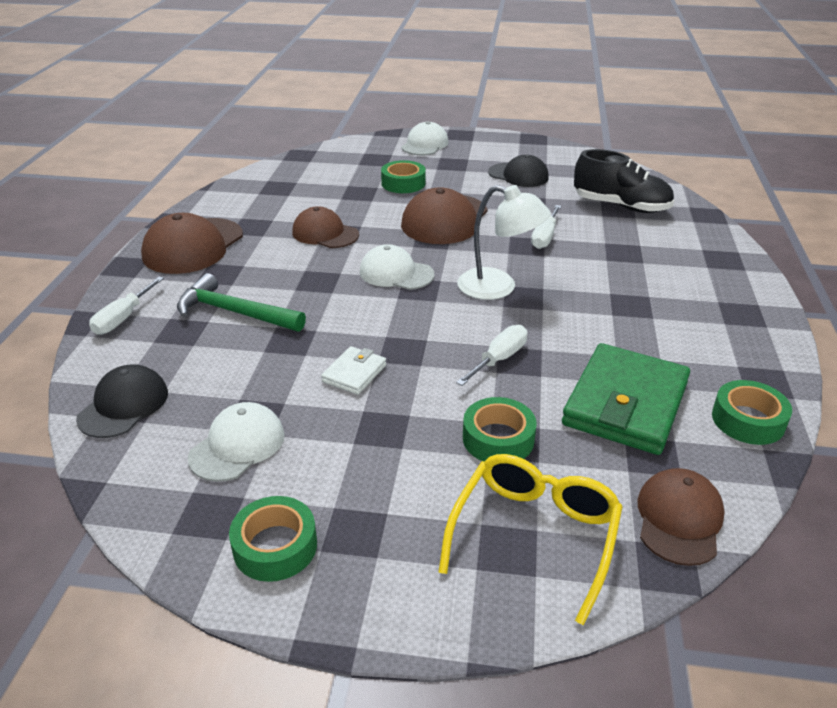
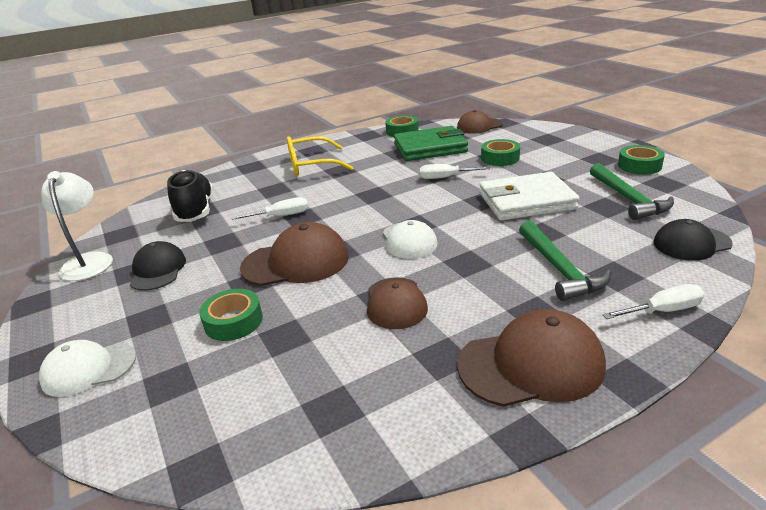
camera: 125 degrees left, 5 degrees down
white cap [188,402,285,482] -> green hammer [590,163,674,220]
white wallet [321,346,386,395] -> white wallet [479,172,580,221], size x2.12
yellow glasses [438,454,623,625] -> yellow glasses moved to [287,136,354,176]
white lamp [457,185,551,300] -> white lamp moved to [41,171,113,281]

